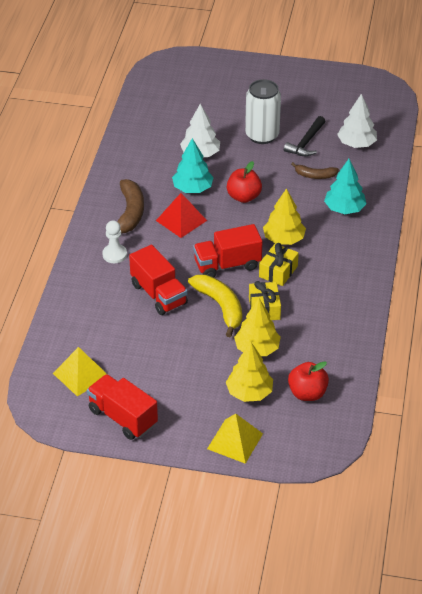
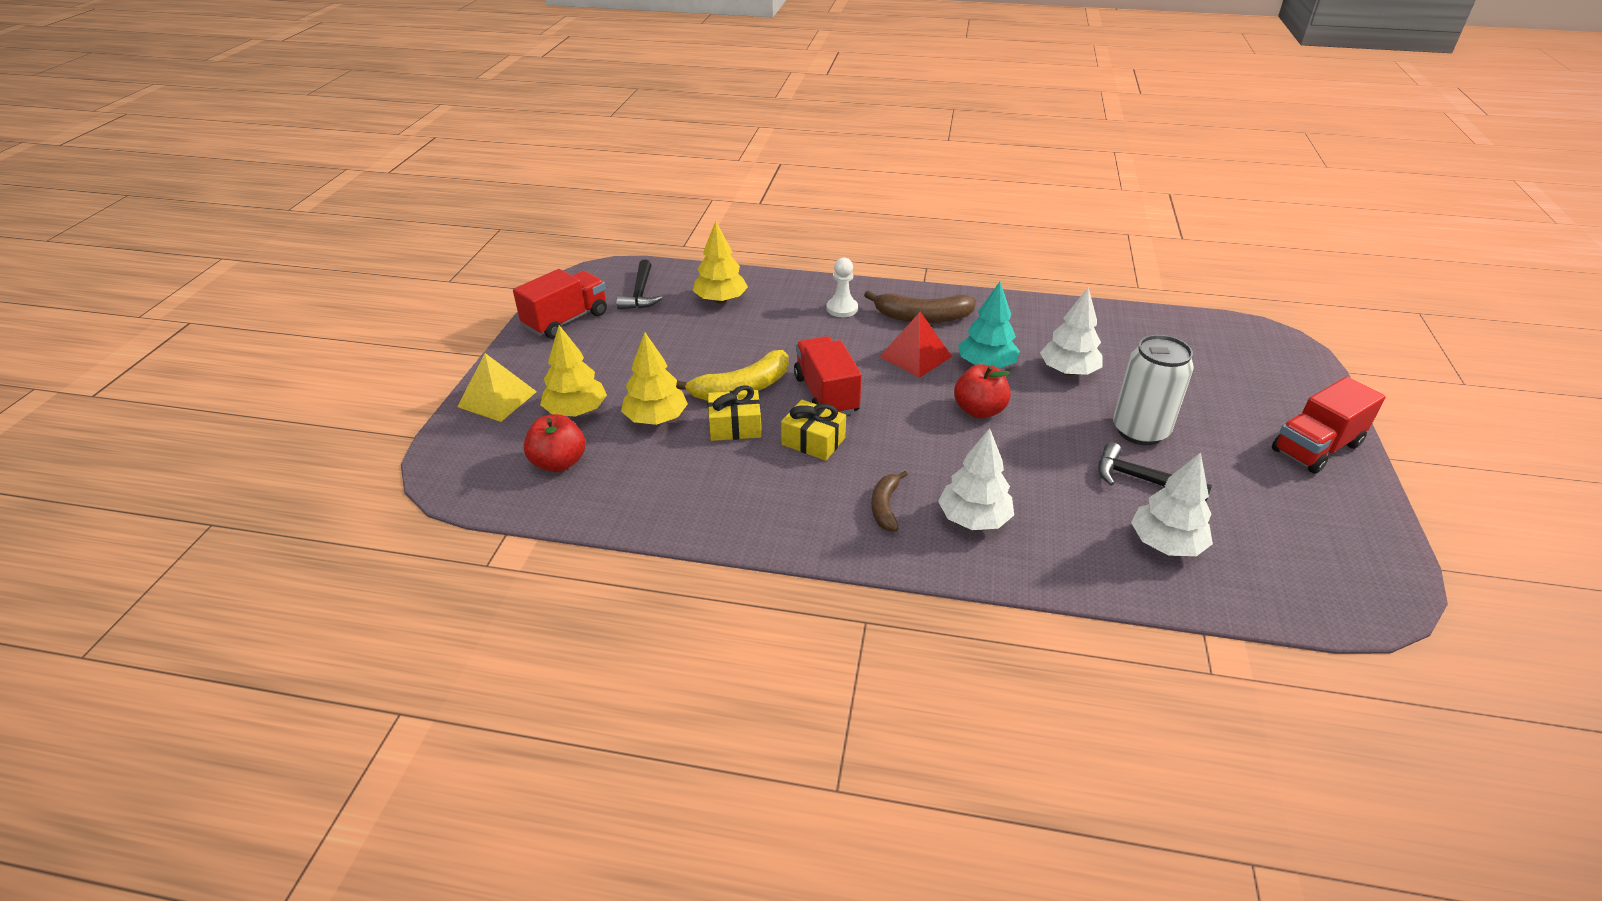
camera: 90 degrees right, 5 degrees down
yellow pyramid [53,347,108,396] -> black hammer [617,260,662,309]
red truck [129,245,188,315] -> red truck moved to [1272,377,1386,474]
yellow tree [263,188,306,245] -> yellow tree moved to [693,221,748,303]
brown banana [291,162,339,179] -> brown banana moved to [872,471,908,531]
turquoise tree [324,159,366,214] -> white tree [938,428,1014,530]

